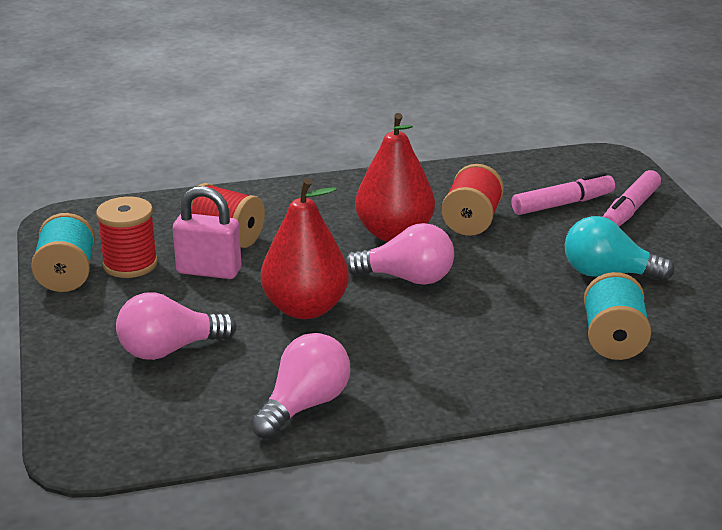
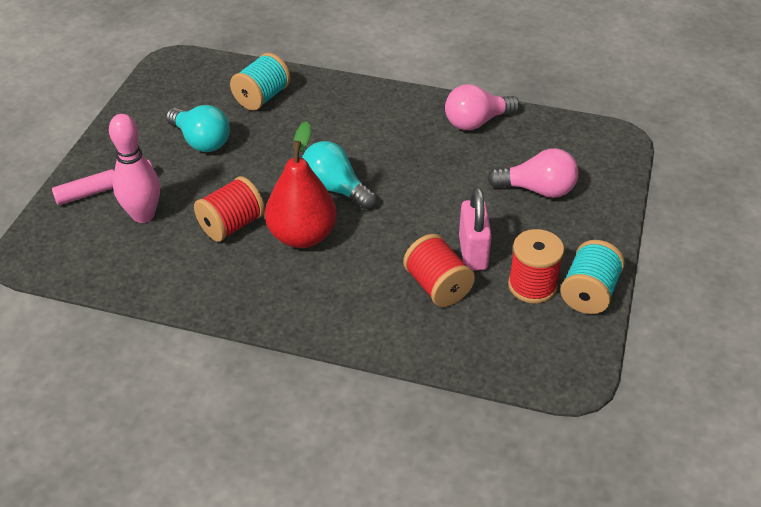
camera: 150 degrees left, 15 degrees up
pink padlock [173,186,241,279] -> pink padlock turned 45 degrees clockwise [459,187,492,271]
red pear [261,178,349,319] -> none
pink light bulb [345,223,454,285] -> turquoise light bulb [302,141,376,209]
pink marker [511,172,615,215] -> pink bowling pin [109,114,160,223]

